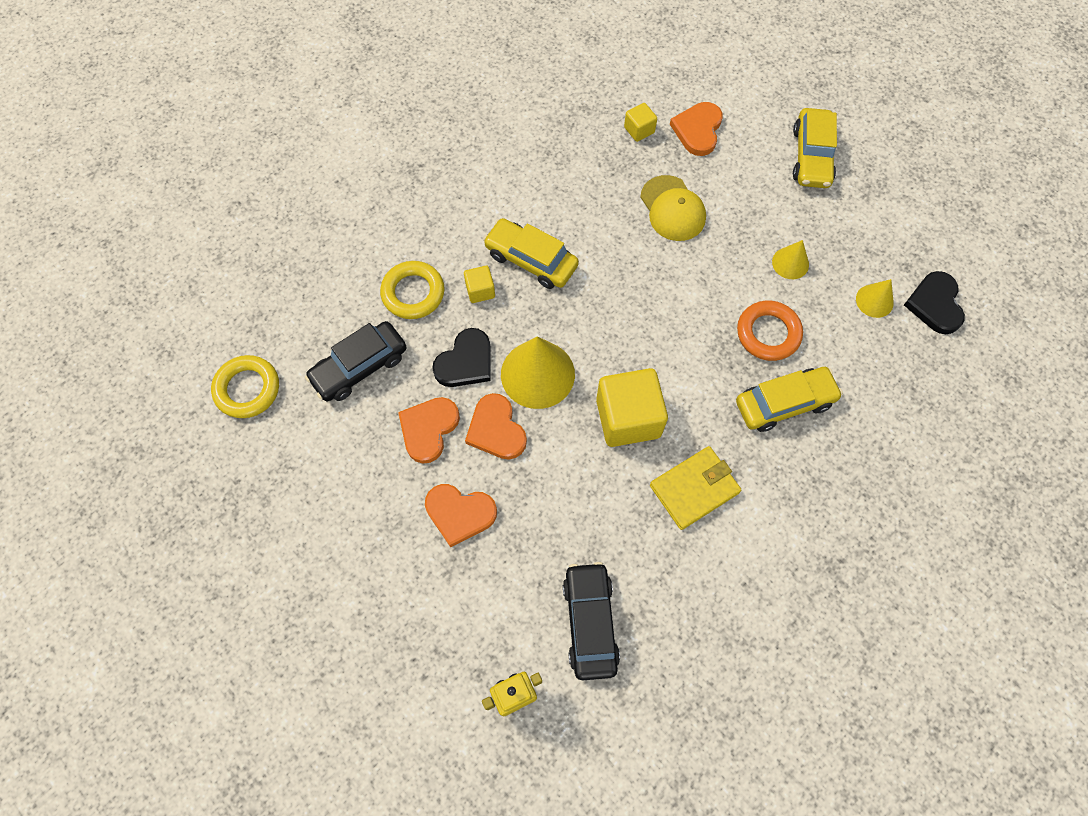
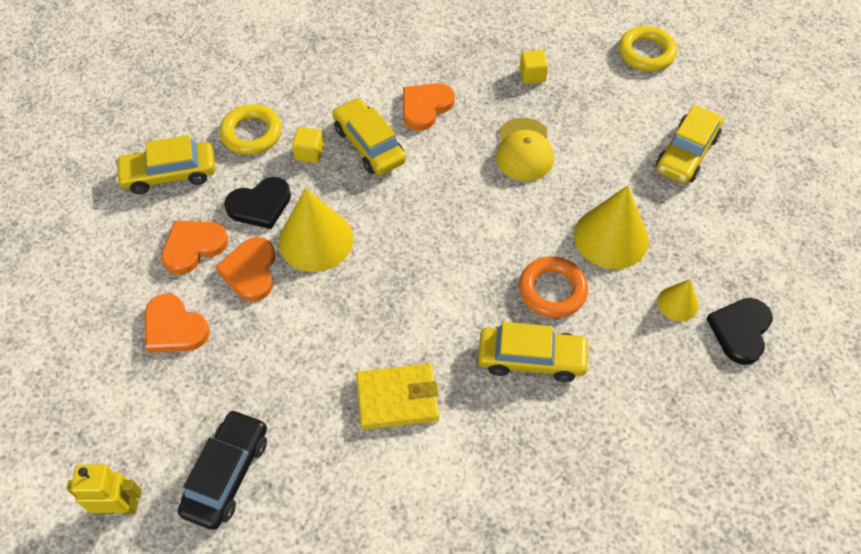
camera: 25 degrees right, 10 degrees down
yellow ring [211,355,279,418] -> yellow ring moved to [619,26,677,71]
black car [305,321,406,401] -> yellow car [115,135,215,194]
yellow cube [596,368,668,447] -> none
orange heart [670,102,723,156] -> orange heart moved to [403,83,455,131]
yellow cone [772,240,809,279] -> yellow cone [574,185,649,269], size x1.91

